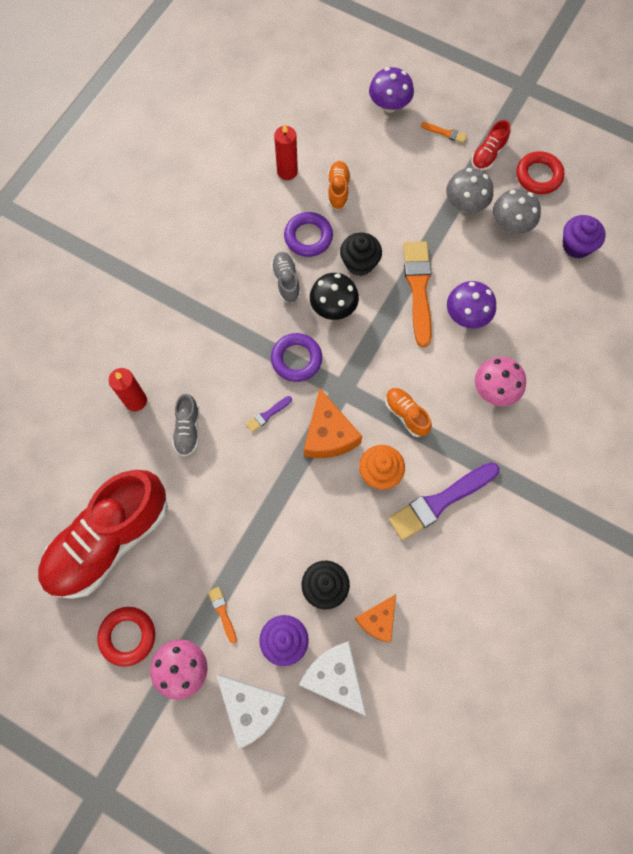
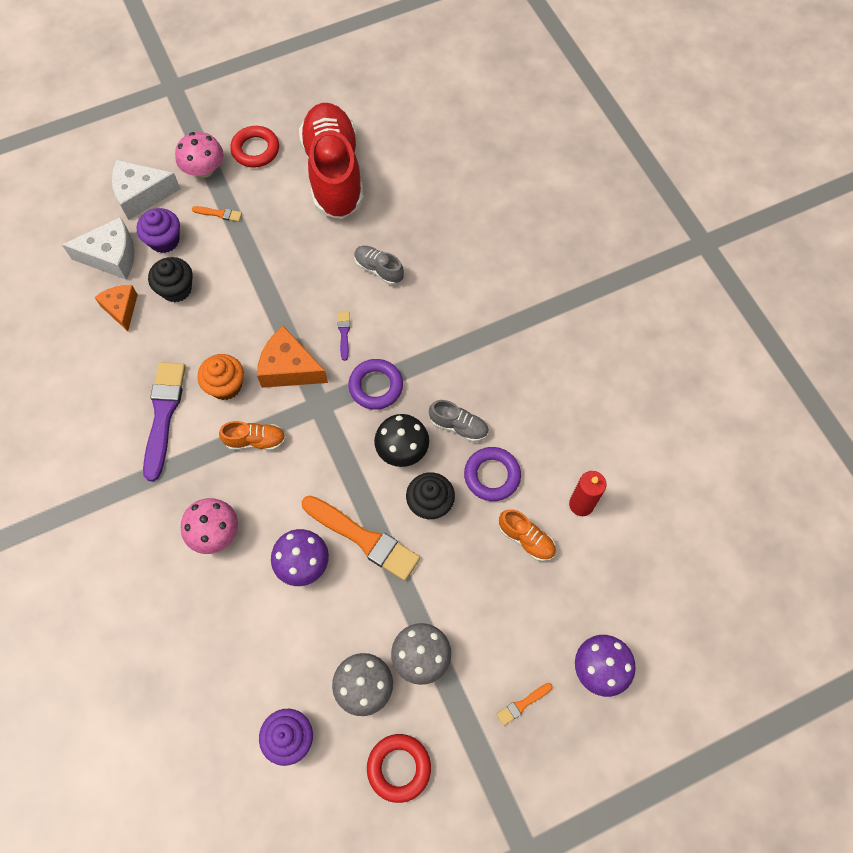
camera: 125 degrees right, 5 degrees down
red candle [109,368,147,411] -> none
red shoe [471,120,510,171] -> none

